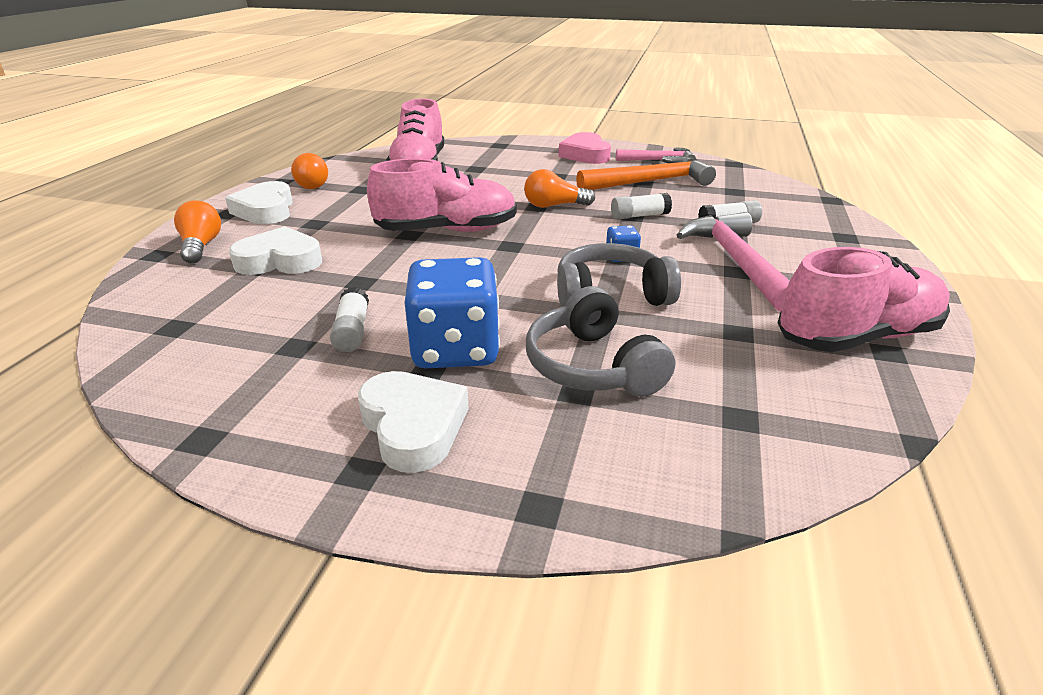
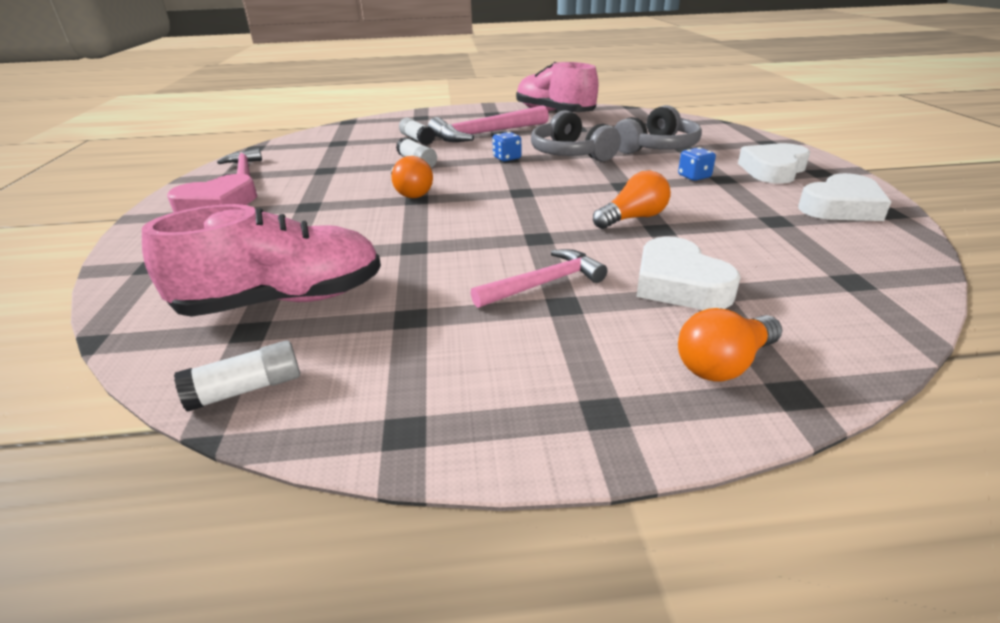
camera: 110 degrees left, 0 degrees up
white heart [225,181,293,224] -> white heart moved to [798,173,891,221]
orange light bulb [291,153,328,189] -> orange light bulb moved to [593,171,671,229]
white glue stick [330,287,369,352] -> white glue stick moved to [174,340,300,411]
pink shoe [367,158,517,232] -> none
blue dice [404,257,500,369] -> blue dice [678,147,716,181], size x0.43
orange hammer [576,156,716,190] -> none
none -> pink hammer [471,249,607,308]

